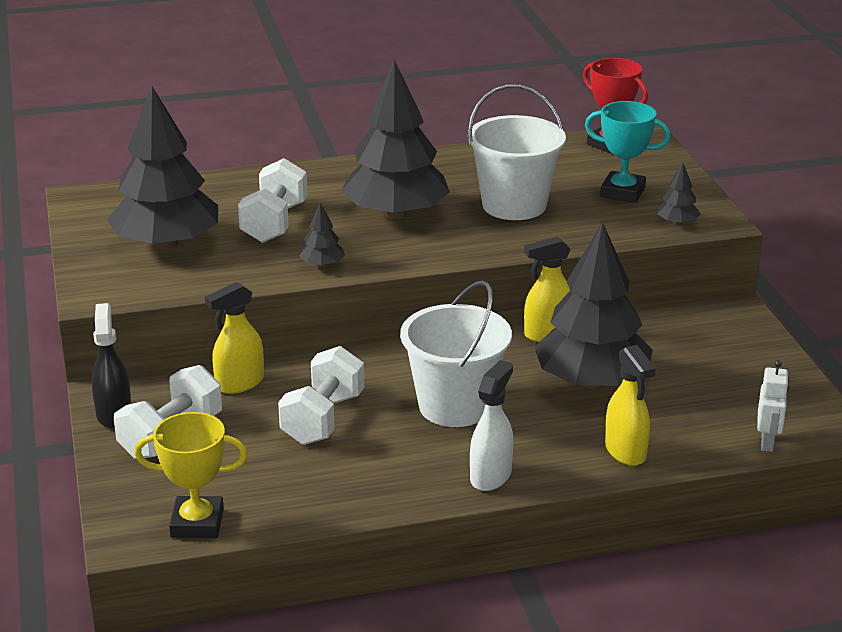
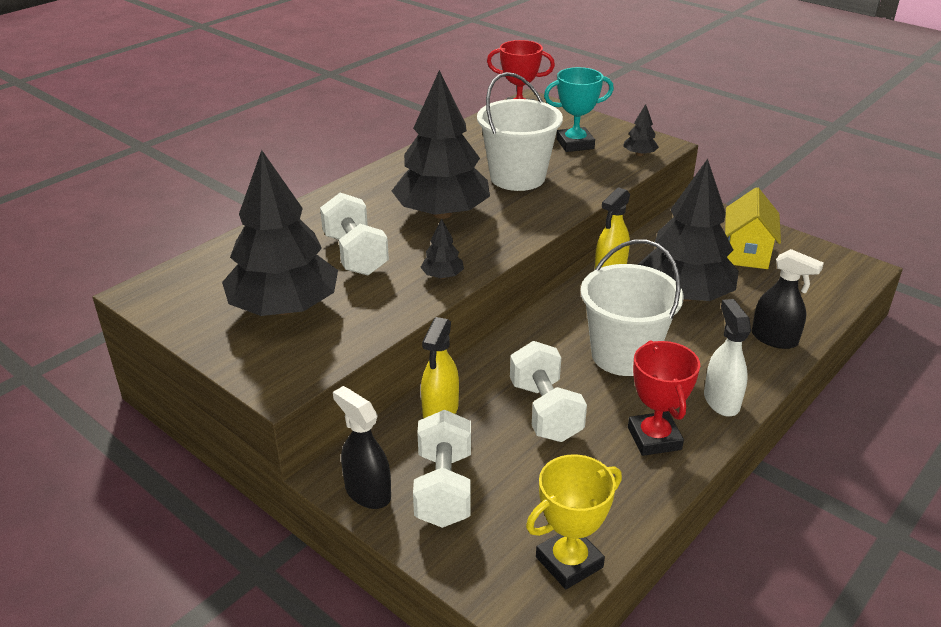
camera: 35 degrees left, 5 degrees up
yellow spray bottle [605,345,656,466] -> black spray bottle [752,249,824,349]
white robot [757,360,789,452] -> none
none -> red trophy [628,340,700,456]
none -> yellow house [725,187,781,269]

